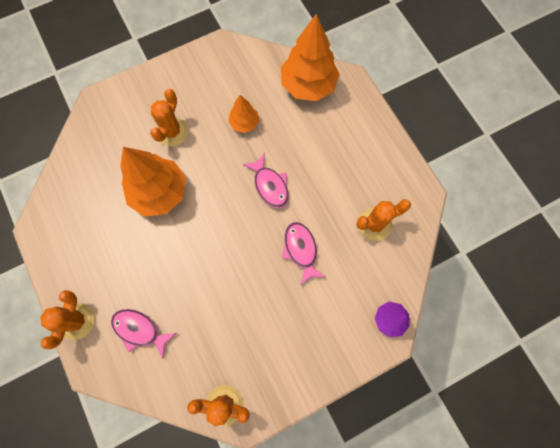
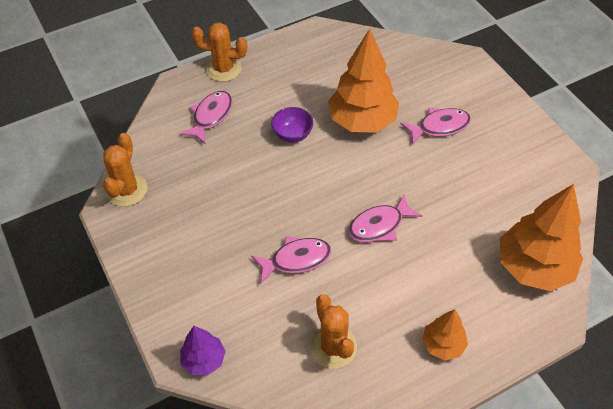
camera: 90 degrees right, 20 degrees down
orange cactus [150,89,188,146] -> pink fish [400,108,471,145]
orange tree [228,95,259,133] -> orange tree moved to [422,309,468,360]
none -> purple bowl [271,107,313,143]

